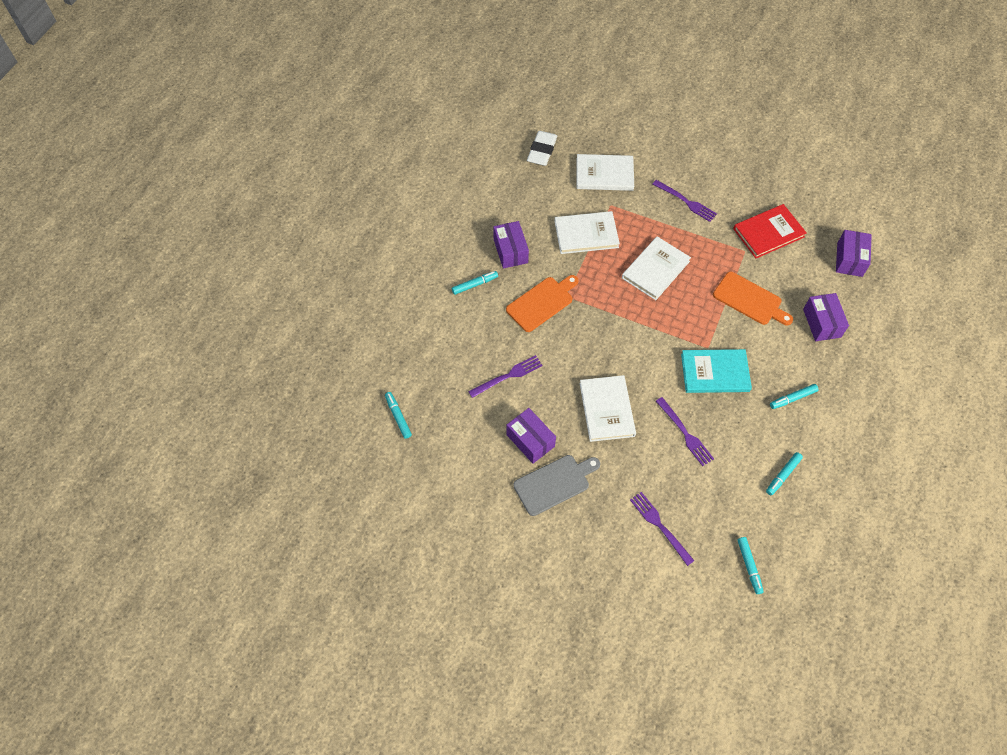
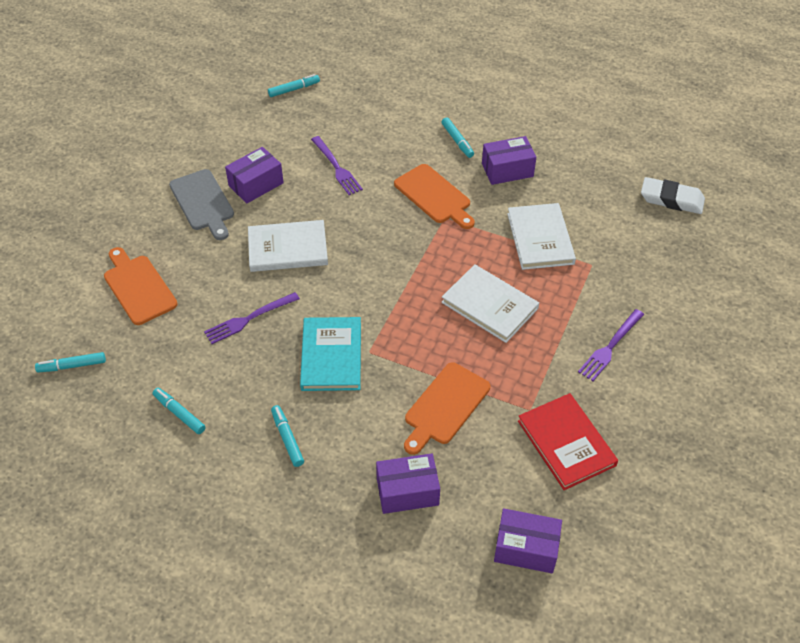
camera: 90 degrees right, 10 degrees down
white book [577,154,634,191] -> none
purple fork [630,492,694,566] -> orange cutting board [104,247,178,325]

